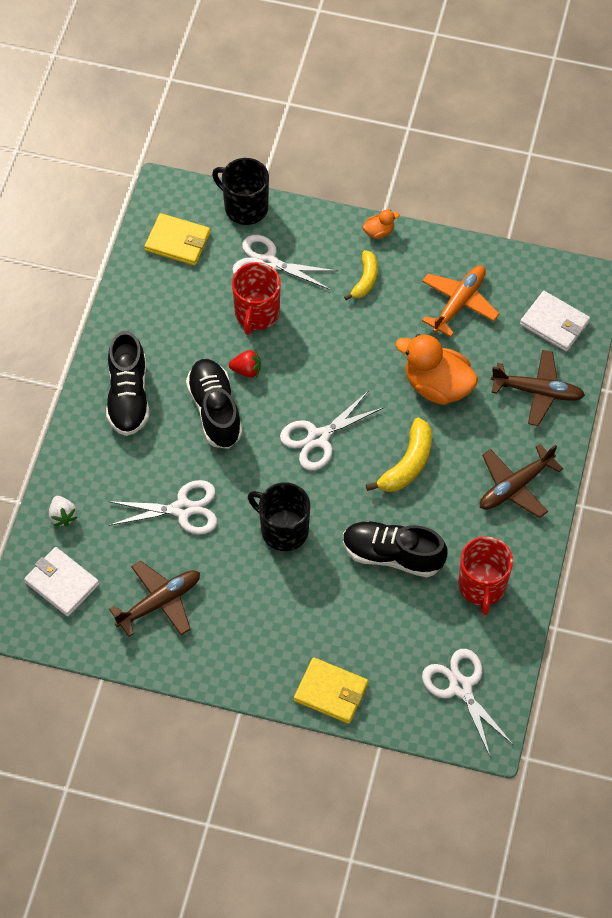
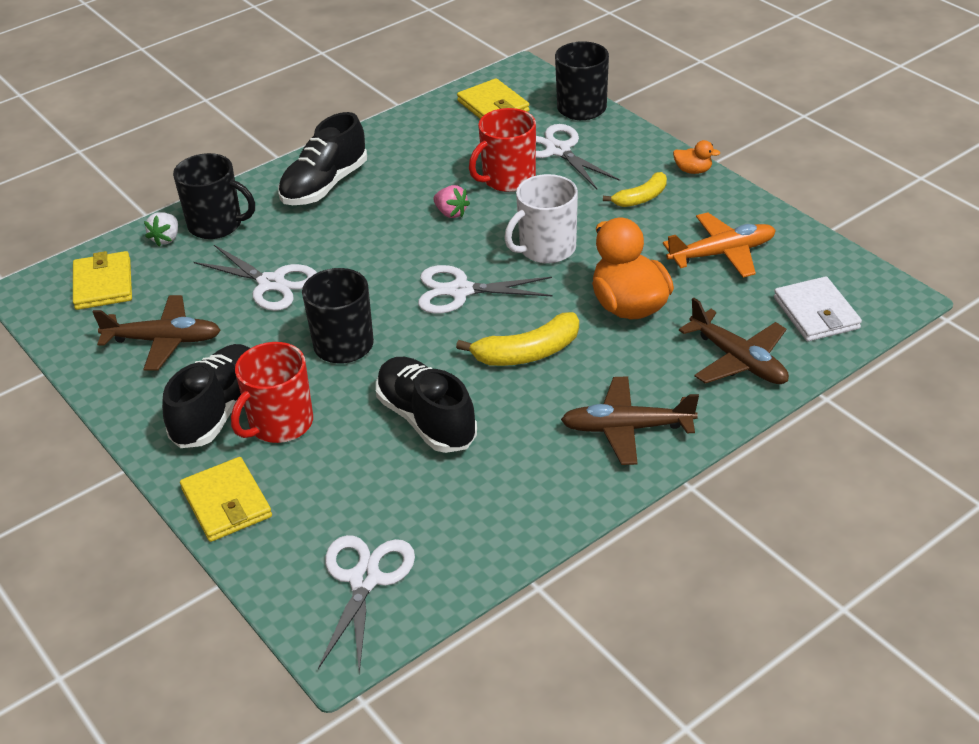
camera: 40 degrees right, 20 degrees down
white wallet [24,547,99,617] -> yellow wallet [73,251,132,310]
black shoe [186,359,243,449] -> black shoe moved to [162,344,250,448]
red strawberry [229,350,261,378] -> pink strawberry [433,185,470,218]
red mug [459,536,513,615] -> red mug moved to [231,342,313,443]
none -> black mug [173,153,255,239]
none -> white mug [504,174,578,264]

